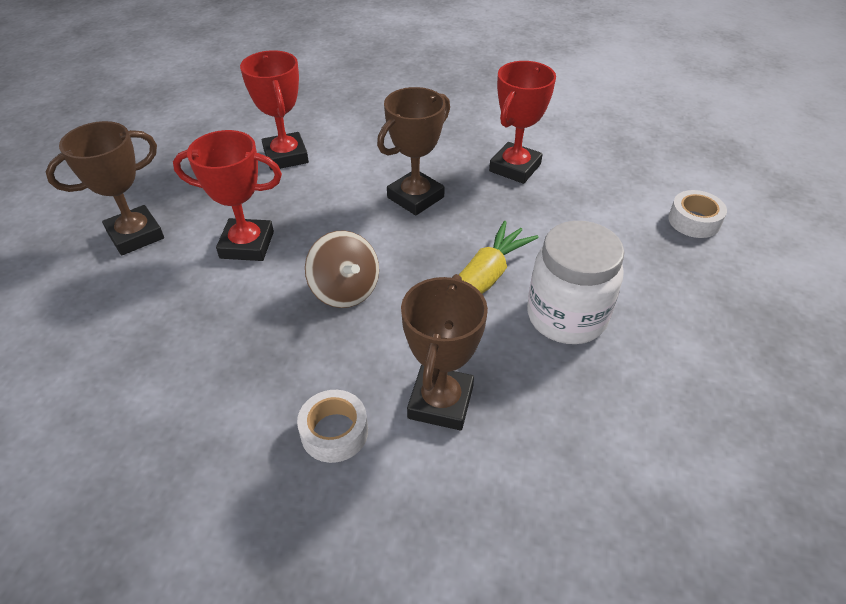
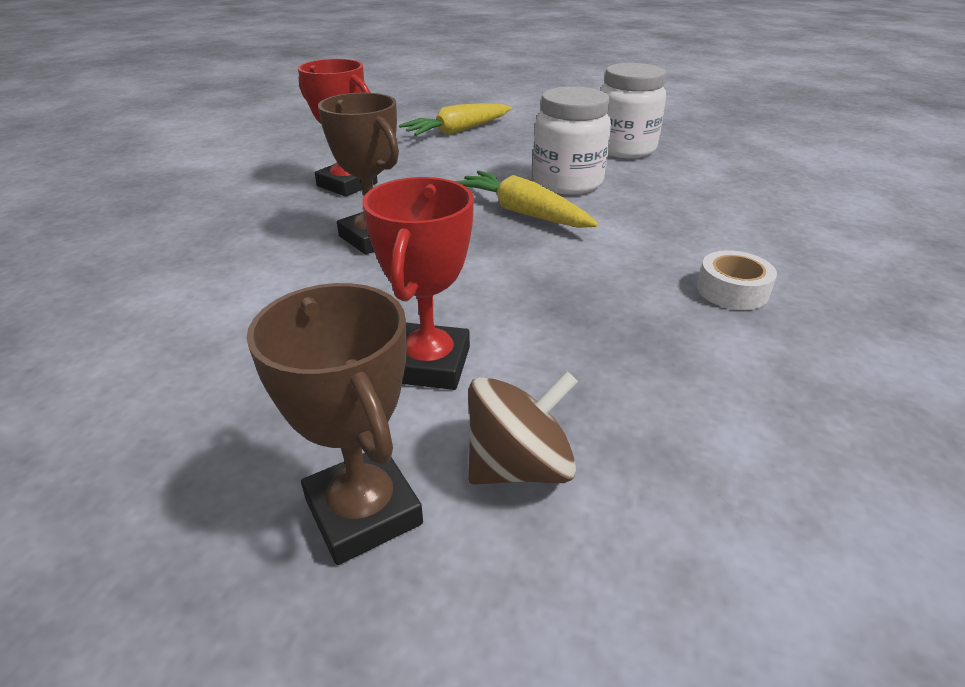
camera: 85 degrees left, 10 degrees down
red trophy [240,50,309,170] -> none
brown spinning top [305,231,379,308] -> brown spinning top moved to [468,371,578,485]
brown trophy [401,274,488,430] -> none
white tape [668,190,727,238] -> yellow carrot [399,103,512,136]
none -> white jar [600,63,666,158]

